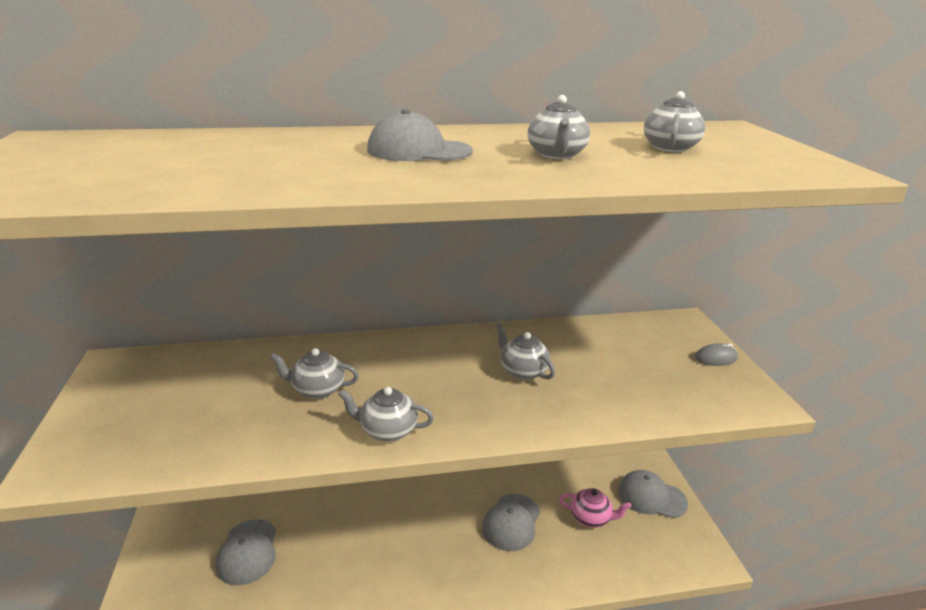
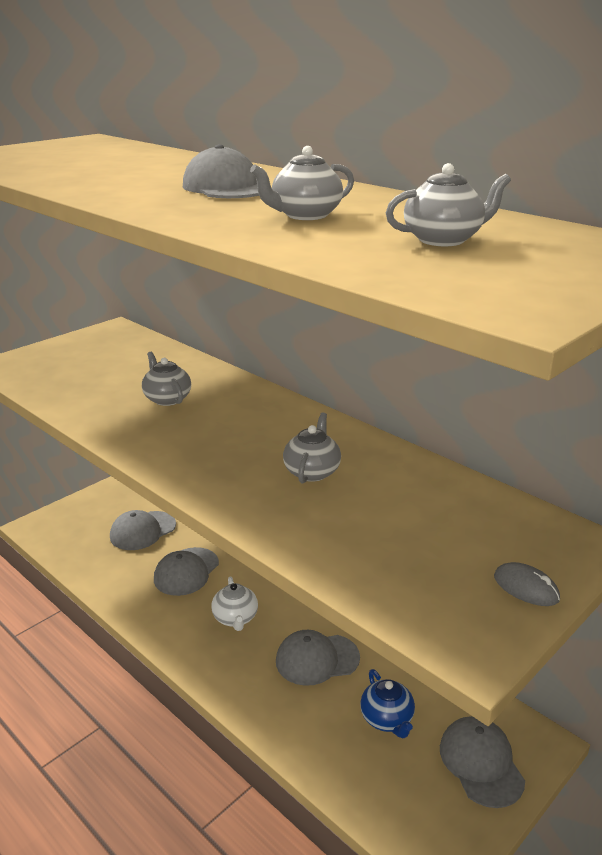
camera: 55 degrees right, 0 degrees up
grey teapot [338,387,434,442] -> none
pink teapot [559,488,631,528] -> blue teapot [360,669,415,738]
none -> grey cap [154,547,219,596]
none -> white teapot [211,576,258,631]

